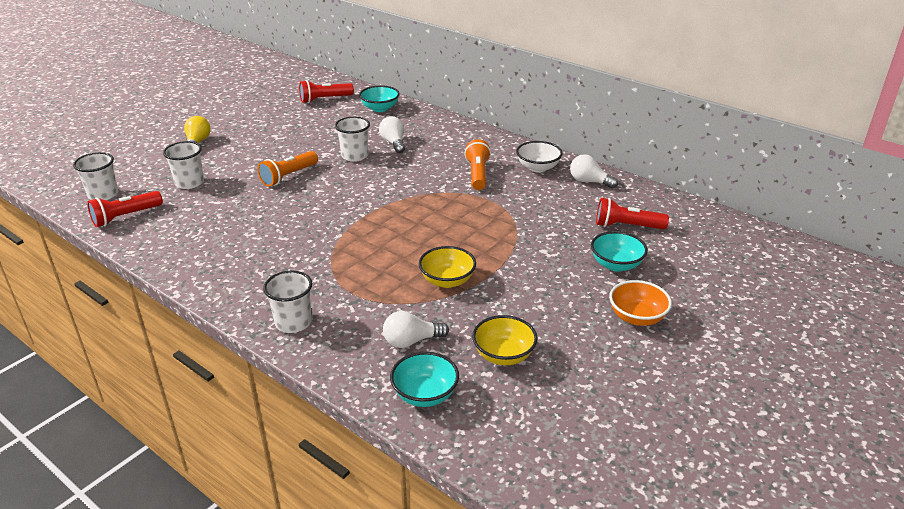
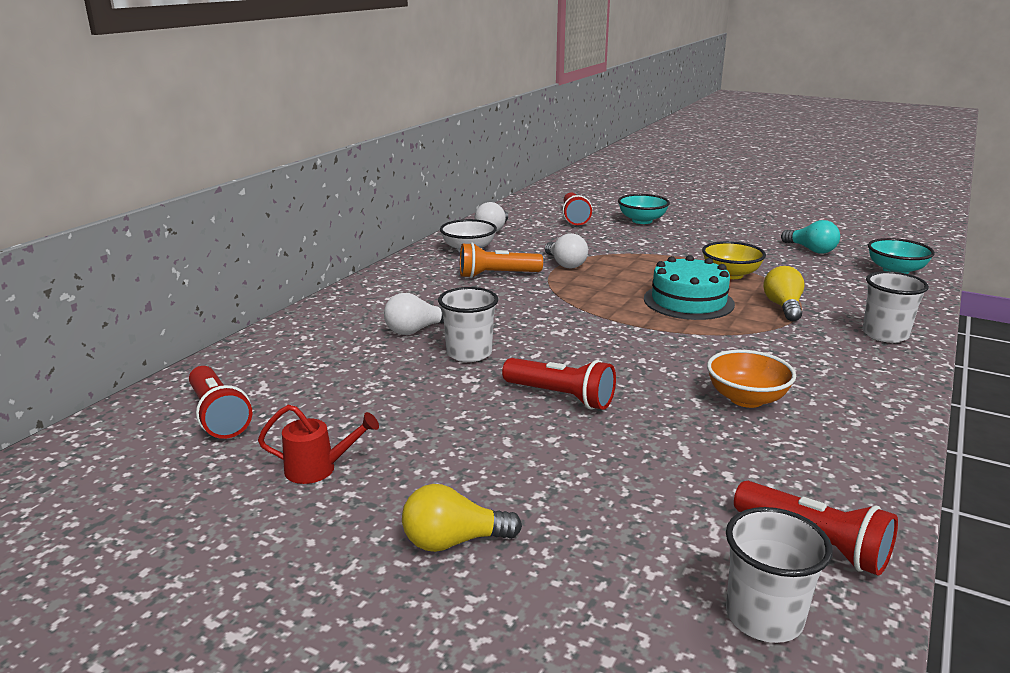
camera: 100 degrees left, 10 degrees down
white cup [163,141,204,189] -> none
orange flashlight [258,151,318,187] -> red flashlight [502,358,616,410]
turquoise bowl [359,85,400,112] -> none
white light bulb [383,311,449,348] -> white light bulb moved to [545,233,588,268]
yellow bowl [472,315,538,365] -> turquoise light bulb [781,220,840,254]
orange bowl [609,280,672,326] -> orange bowl moved to [707,350,796,408]
none -> red watering can [258,405,379,484]
none -> turquoise cake [644,255,735,320]
none -> yellow light bulb [763,266,805,321]

